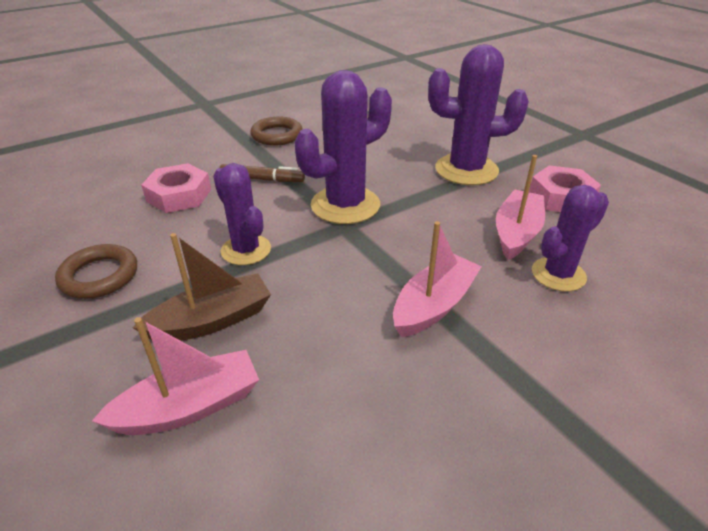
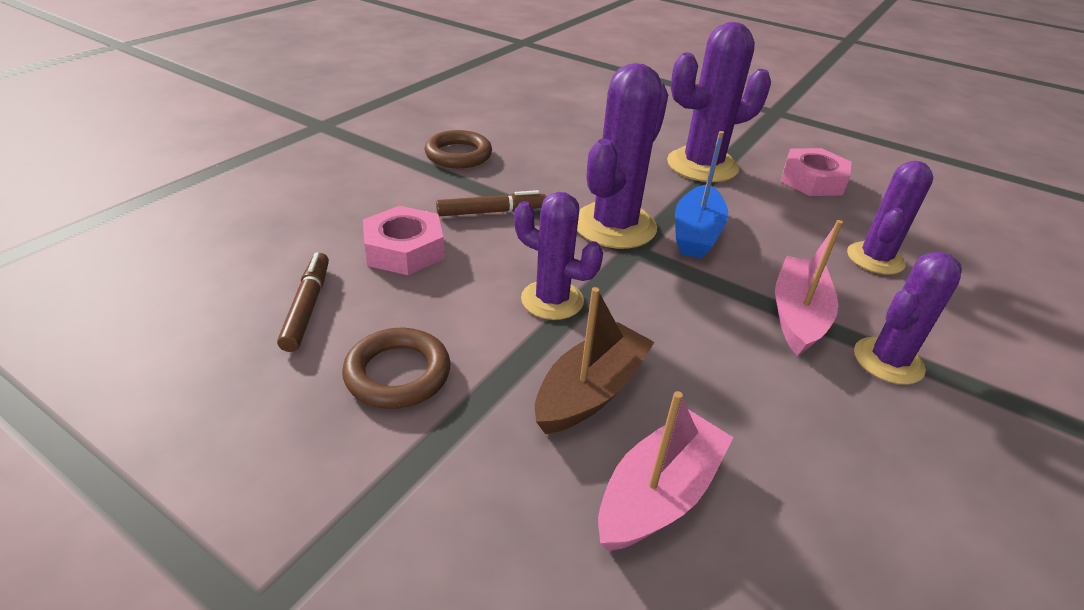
camera: 25 degrees left, 0 degrees up
pink boat [496,155,545,260] -> none
none -> brown marker [277,253,329,352]
none -> blue boat [675,131,728,259]
none -> purple cactus [854,252,962,385]

